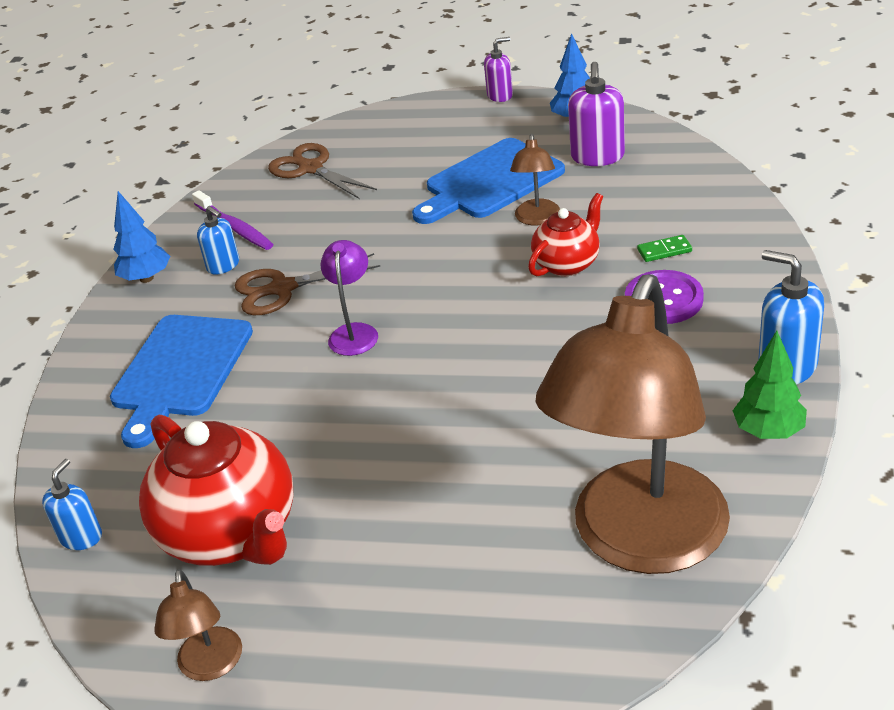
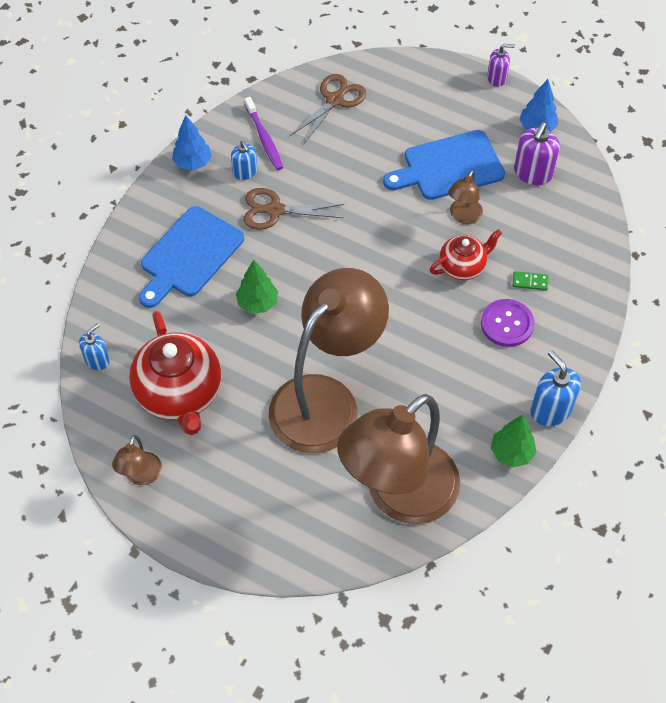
camera: 15 degrees right, 20 degrees up
brown scissors [268,143,377,199] -> brown scissors turned 60 degrees clockwise [290,74,366,144]
purple lamp [320,240,378,356] -> none
none -> green tree [236,259,278,313]
none -> brown lamp [269,268,389,453]

